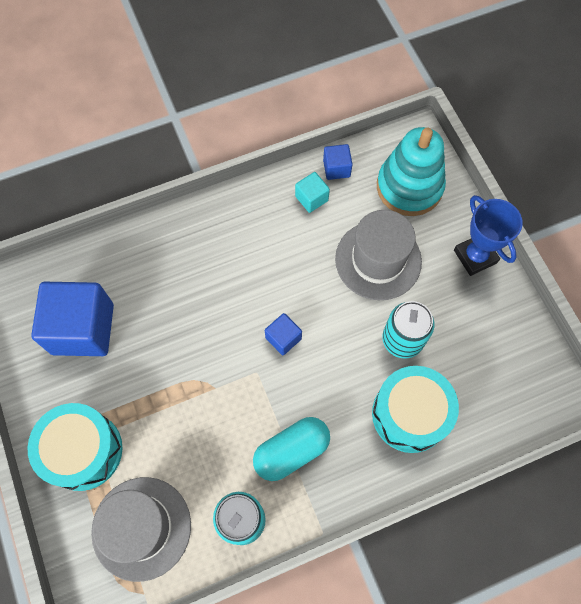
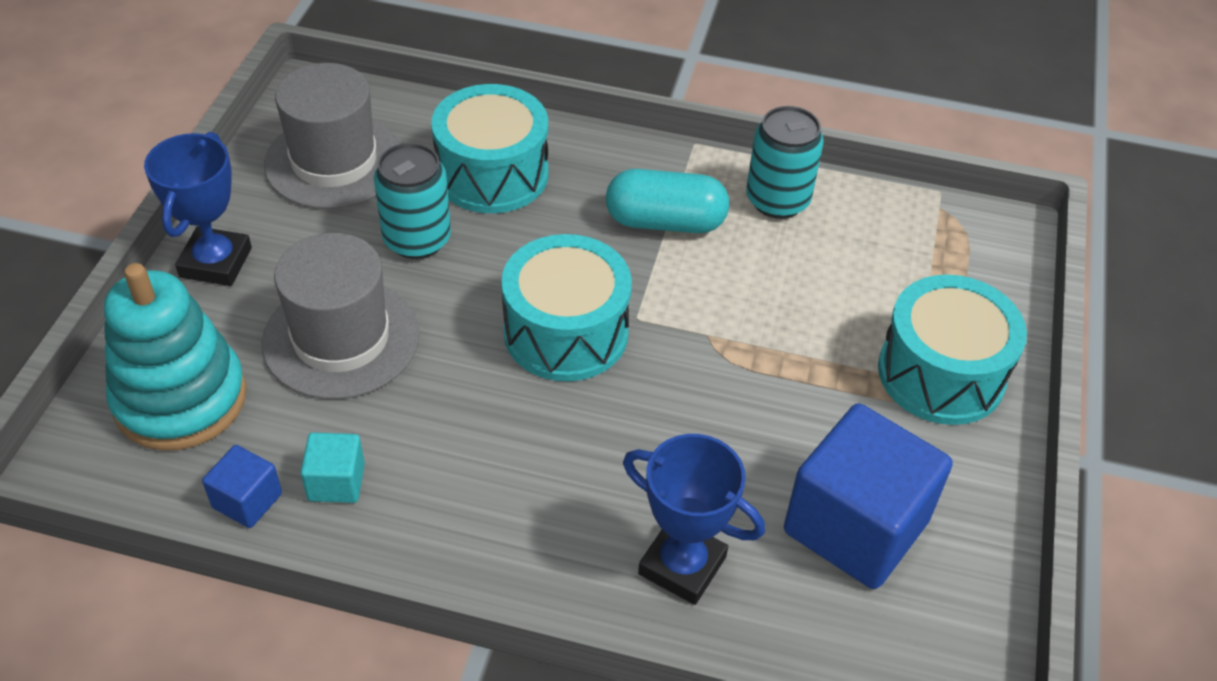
camera: 145 degrees left, 20 degrees down
grey hat [91,477,191,582] -> grey hat moved to [264,63,400,209]
blue cube [265,313,302,355] -> turquoise drum [501,234,632,381]
none -> blue trophy [623,434,765,605]

